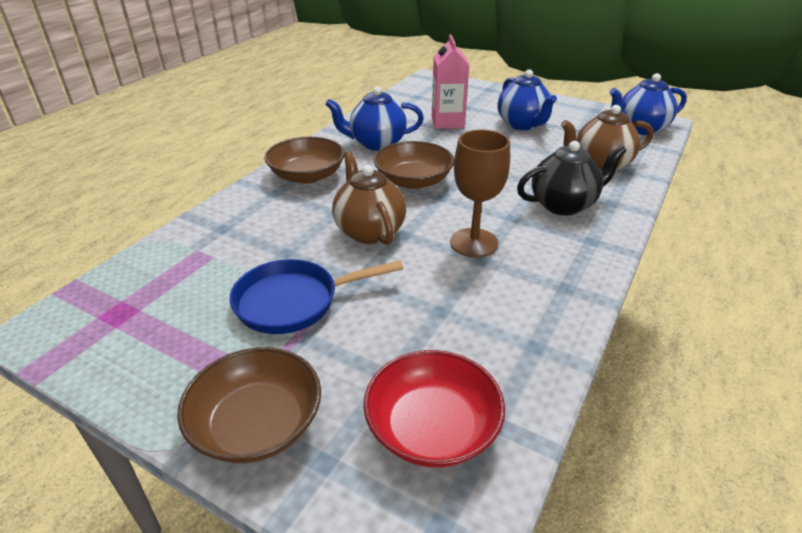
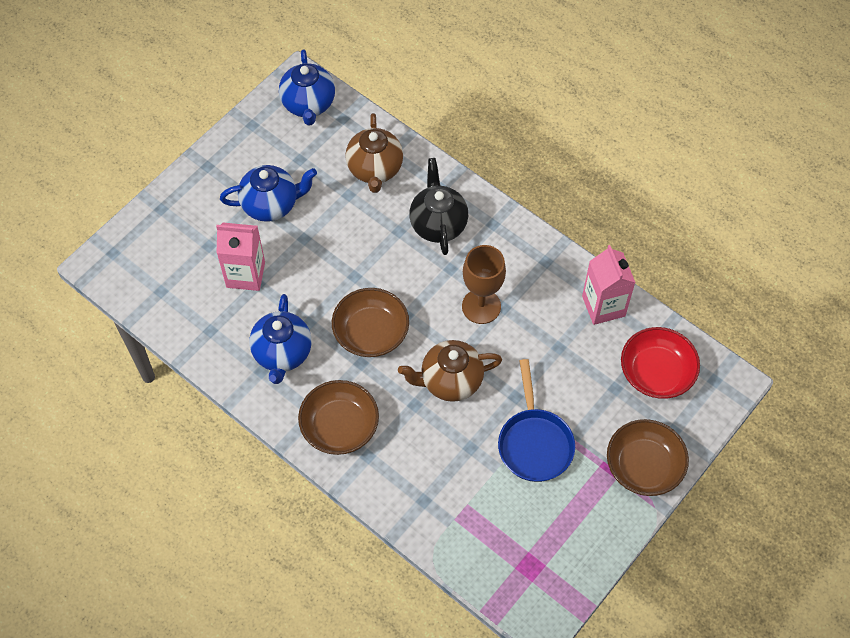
camera: 80 degrees left, 25 degrees up
none -> pink carton [582,245,636,325]

